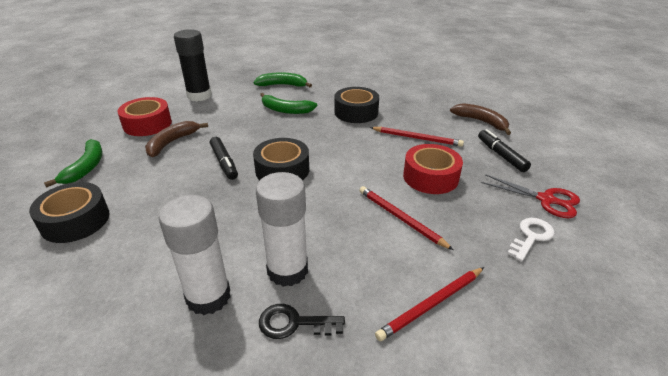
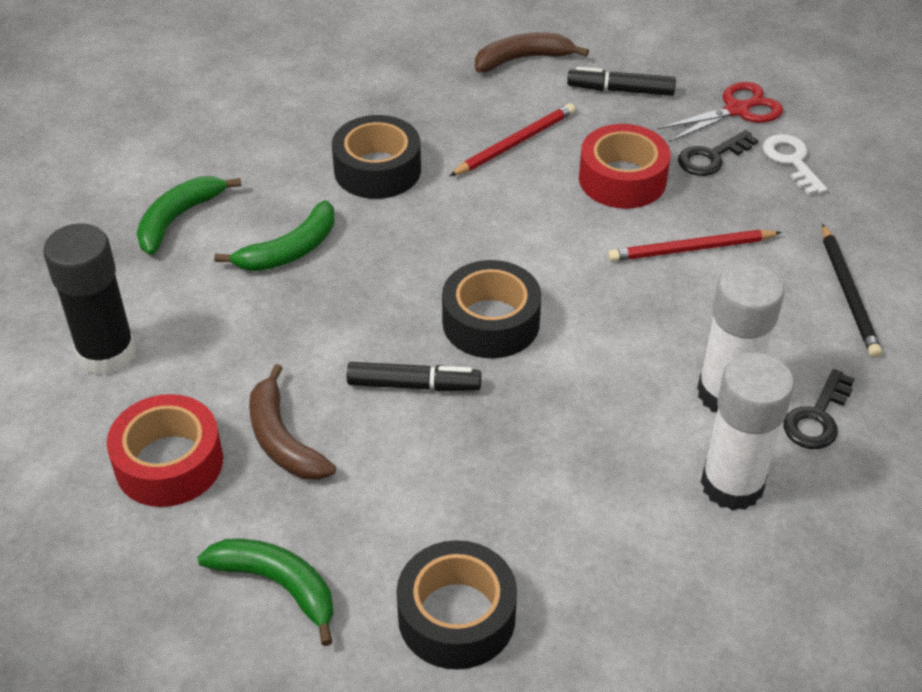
camera: 60 degrees left, 10 degrees up
red pencil [375,267,484,341] -> black pencil [822,224,882,358]
none -> black key [678,130,758,176]

